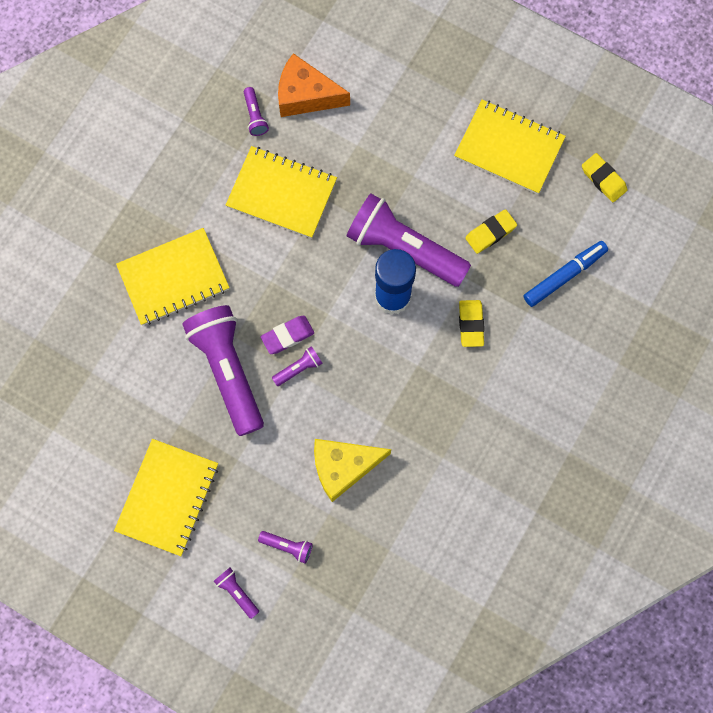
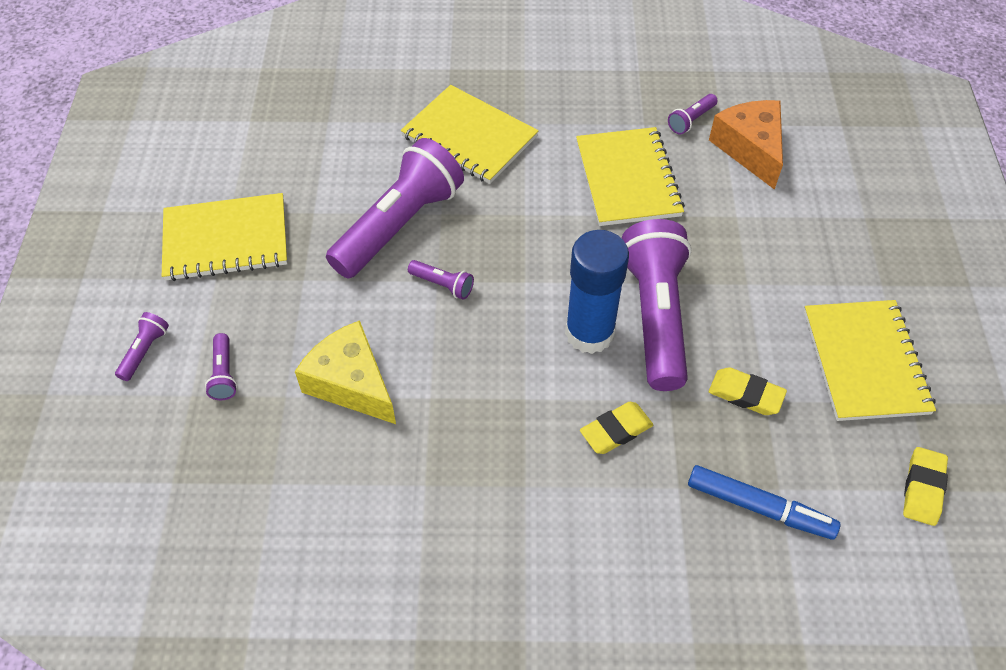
camera: 60 degrees right, 20 degrees down
purple eraser [261,316,314,354] -> none

